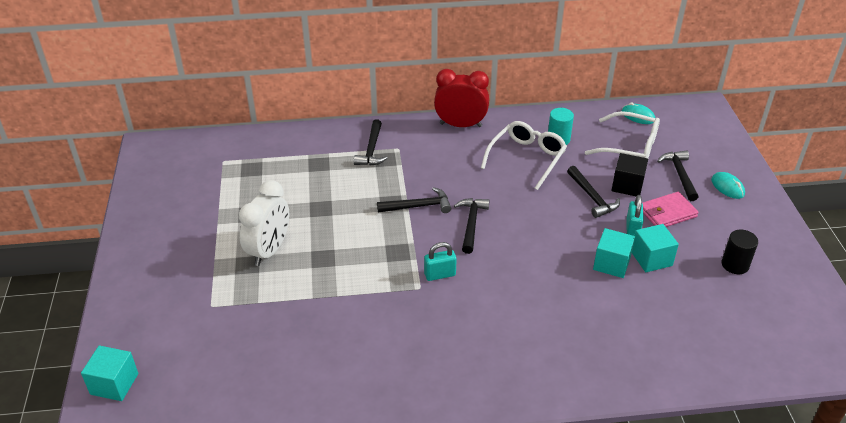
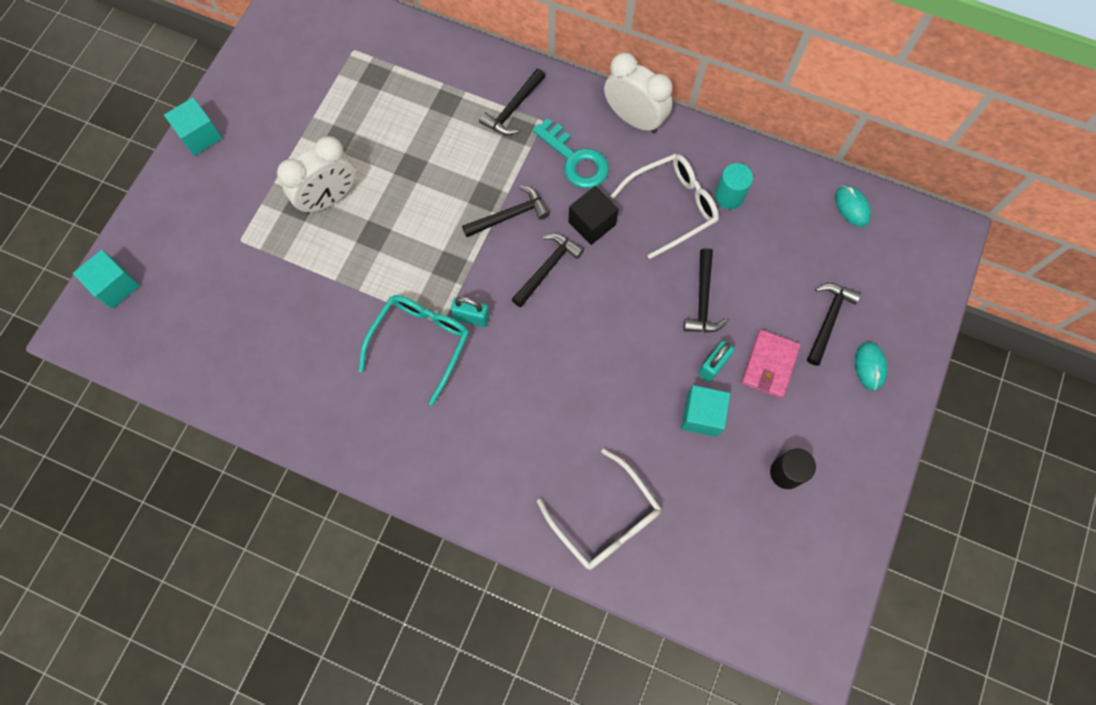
camera: 30 degrees right, 30 degrees up
black hammer [377,187,451,213] -> black hammer turned 45 degrees counterclockwise [462,186,550,237]
red clock [434,69,489,127] -> white clock [604,52,673,133]
white glasses [585,111,660,158] -> white glasses moved to [537,448,661,570]
turquoise cube [593,228,635,278] -> turquoise cube moved to [164,97,223,156]
black cube [611,153,648,196] -> black cube moved to [568,186,619,245]
pink wallet [642,192,699,227] -> pink wallet turned 75 degrees counterclockwise [741,330,801,398]
none -> turquoise glasses [359,295,469,406]
none -> turquoise key [533,118,609,188]

